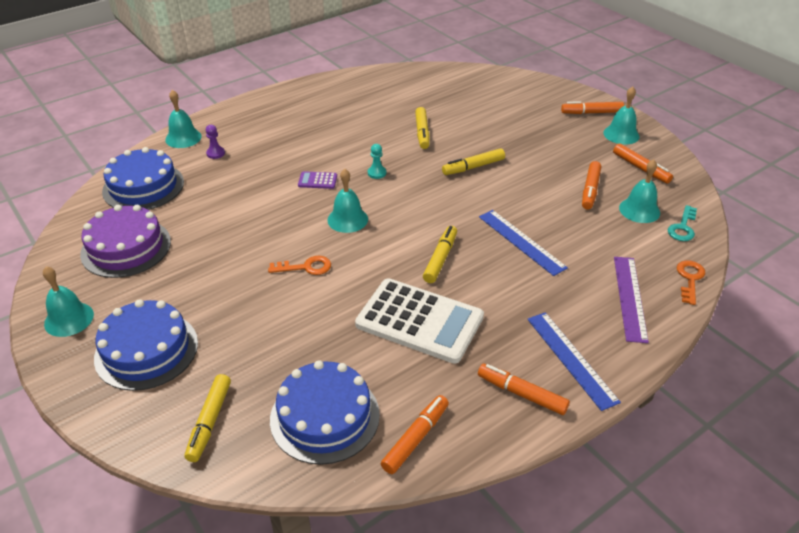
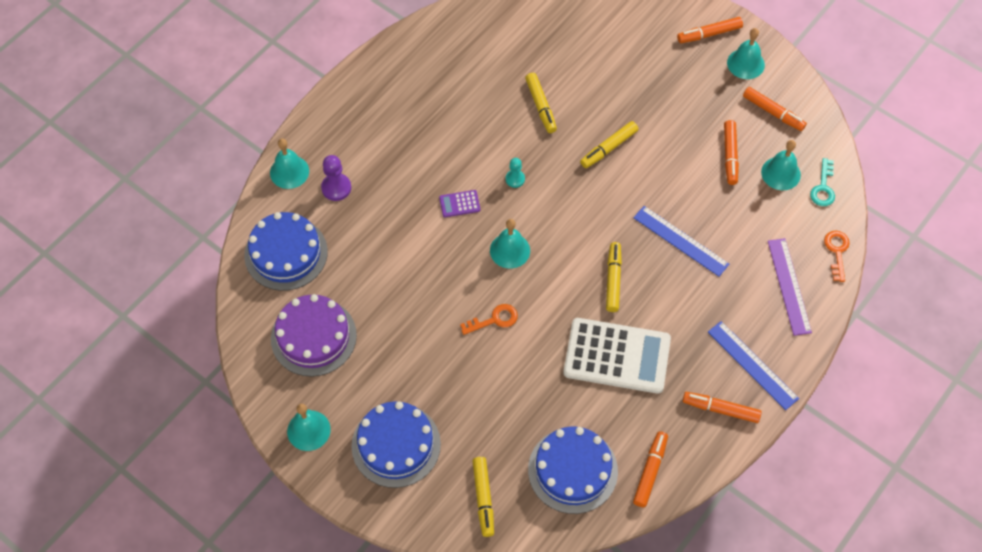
camera: 15 degrees left, 20 degrees up
purple pawn [206,125,225,159] -> purple pawn [321,155,351,201], size x1.52

